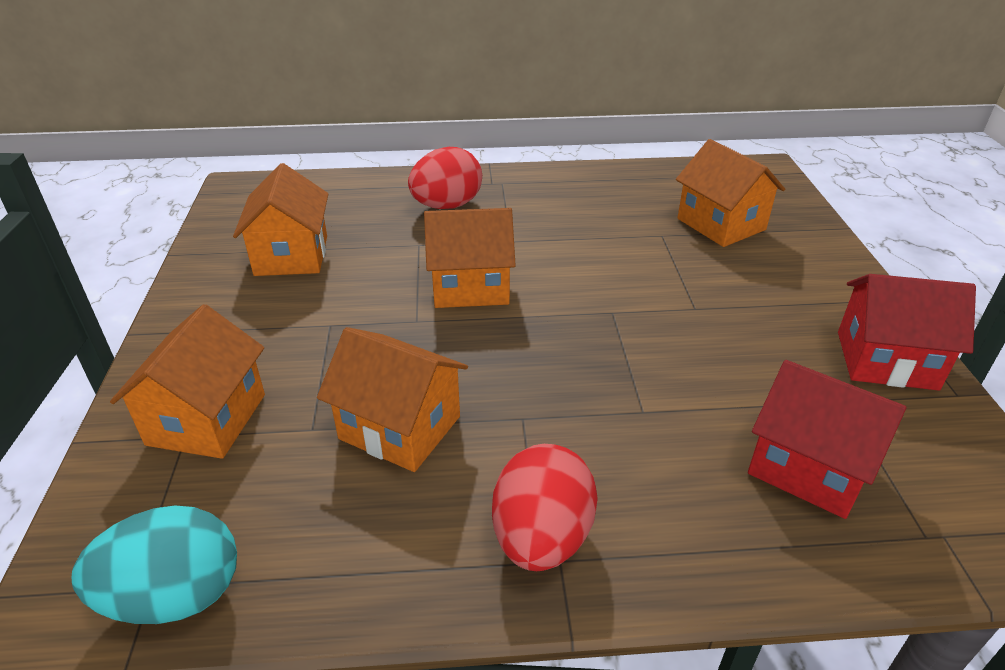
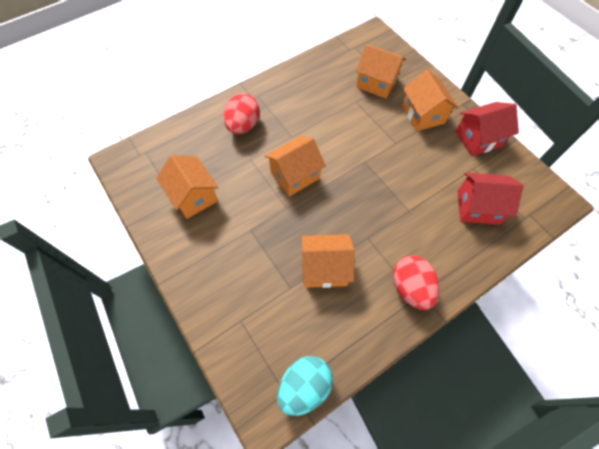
camera: 30 degrees left, 25 degrees up
orange house [110,304,265,459] -> orange house moved to [402,70,458,131]

